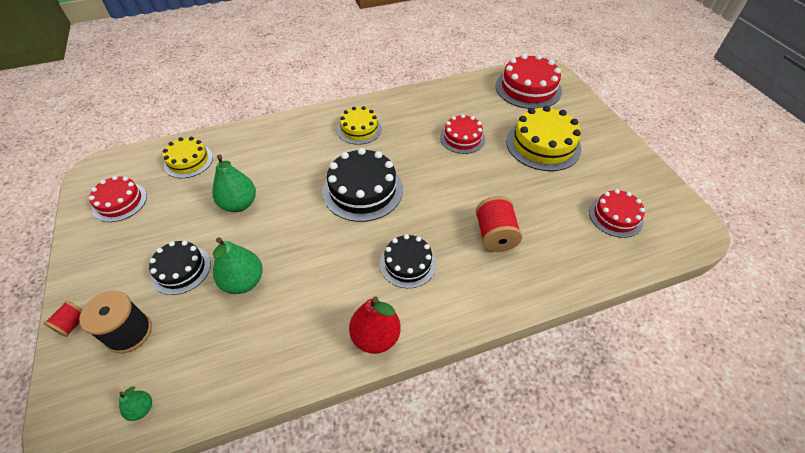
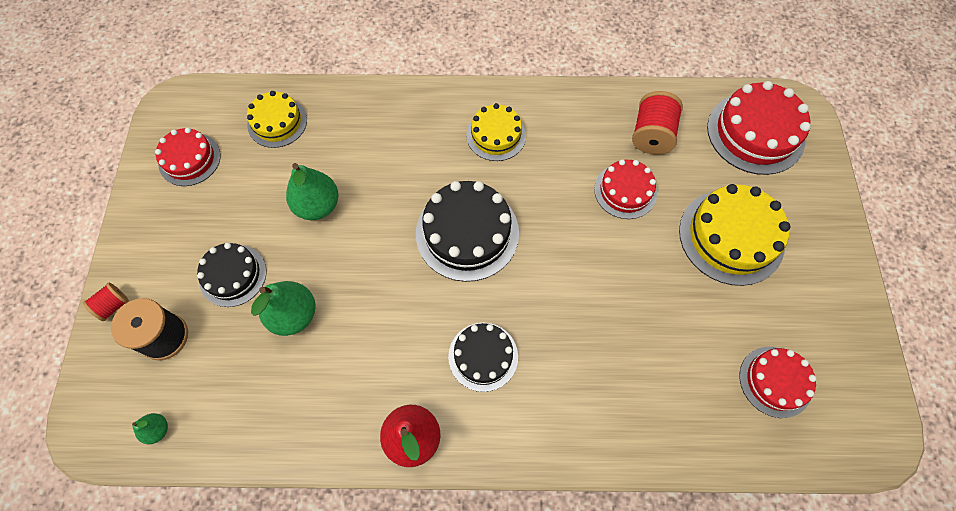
camera: 20 degrees right, 15 degrees up
red spool [475,196,522,252] -> red spool moved to [632,91,683,155]

